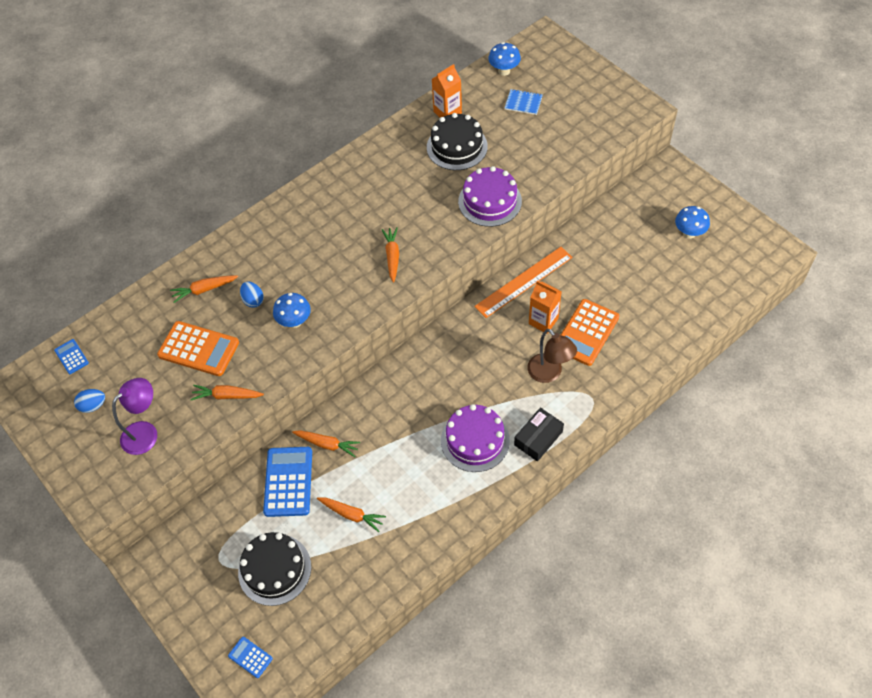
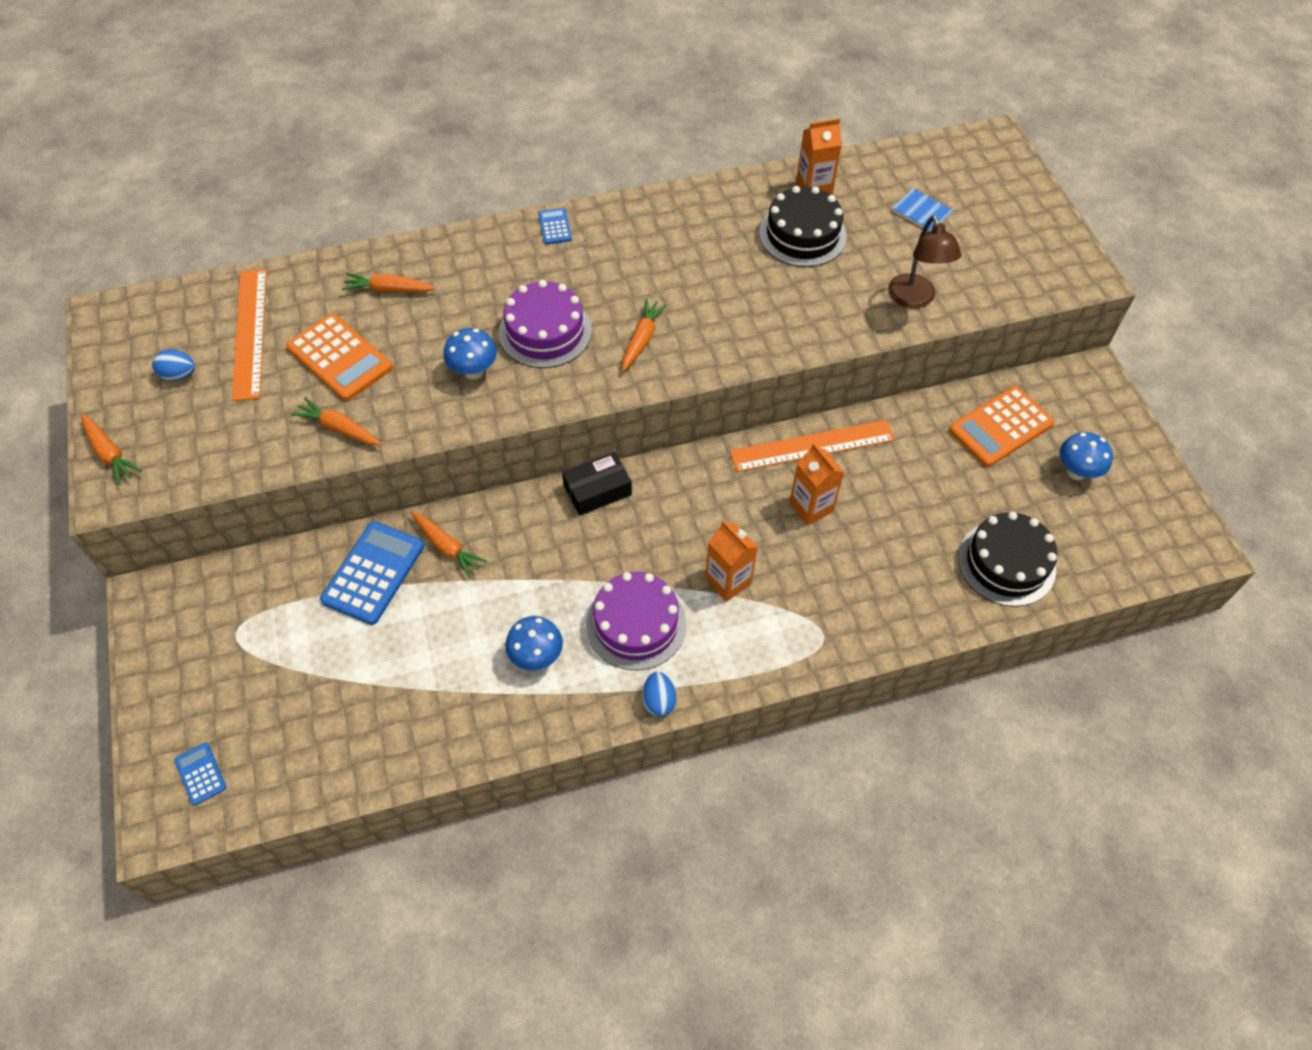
camera: 20 degrees right, 0 degrees up
blue calculator [54,339,89,374] -> blue calculator moved to [538,208,572,245]
purple lamp [112,378,157,455] -> none
black cake [238,532,311,606] -> black cake moved to [958,512,1057,607]
blue egg [240,281,264,308] -> blue egg moved to [642,672,676,717]
orange carrot [317,497,386,532] -> orange carrot moved to [80,414,142,485]
purple cake [458,166,522,227] -> purple cake moved to [499,280,592,368]
blue mushroom [488,42,521,76] -> blue mushroom moved to [505,616,563,670]
black box [514,408,564,462] -> black box moved to [562,452,632,516]
brown lamp [527,329,577,383] -> brown lamp moved to [888,215,961,308]
orange calculator [560,299,619,366] -> orange calculator moved to [949,386,1054,467]
none -> orange ruler [232,269,267,401]
none -> orange carton [705,520,758,602]

